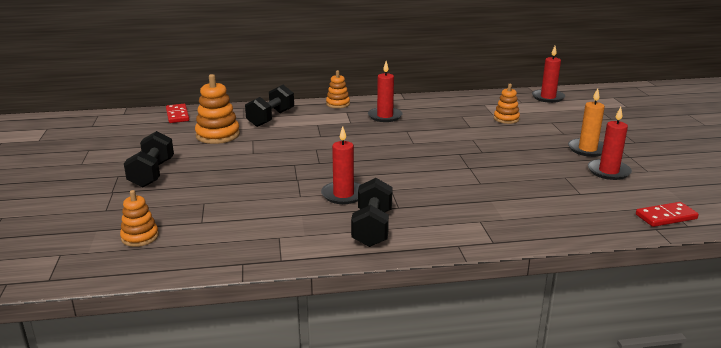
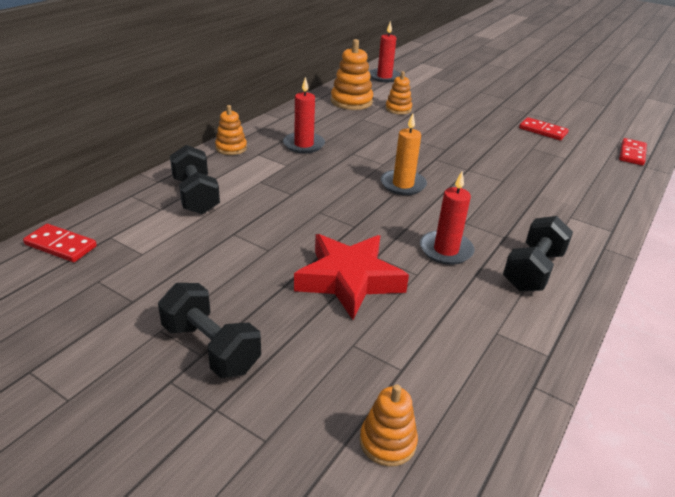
camera: 50 degrees left, 10 degrees up
orange stacking toy [195,74,240,144] -> orange stacking toy moved to [331,39,373,110]
black dumbbell [351,178,393,247] -> black dumbbell turned 75 degrees clockwise [503,216,573,291]
orange candle [568,88,605,157] -> orange candle moved to [381,114,427,195]
red candle [588,107,632,180] -> red domino [519,117,569,140]
none -> red star [294,234,409,320]

